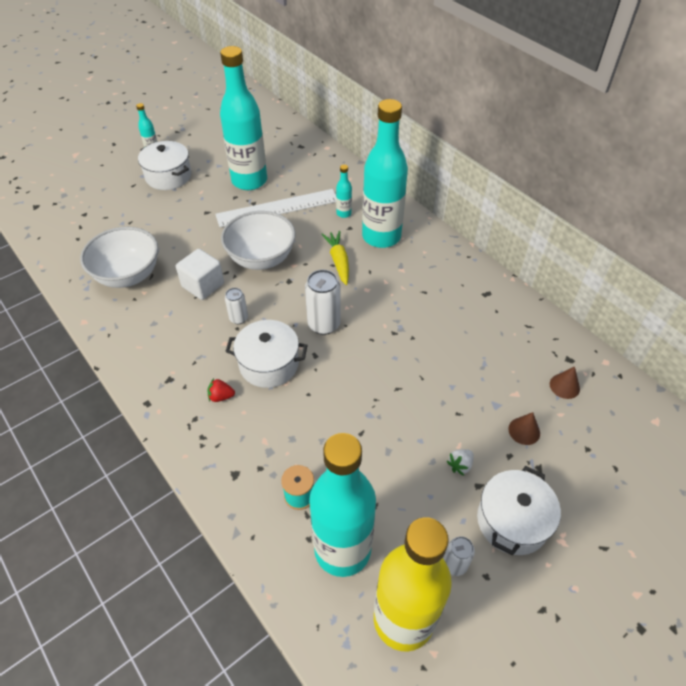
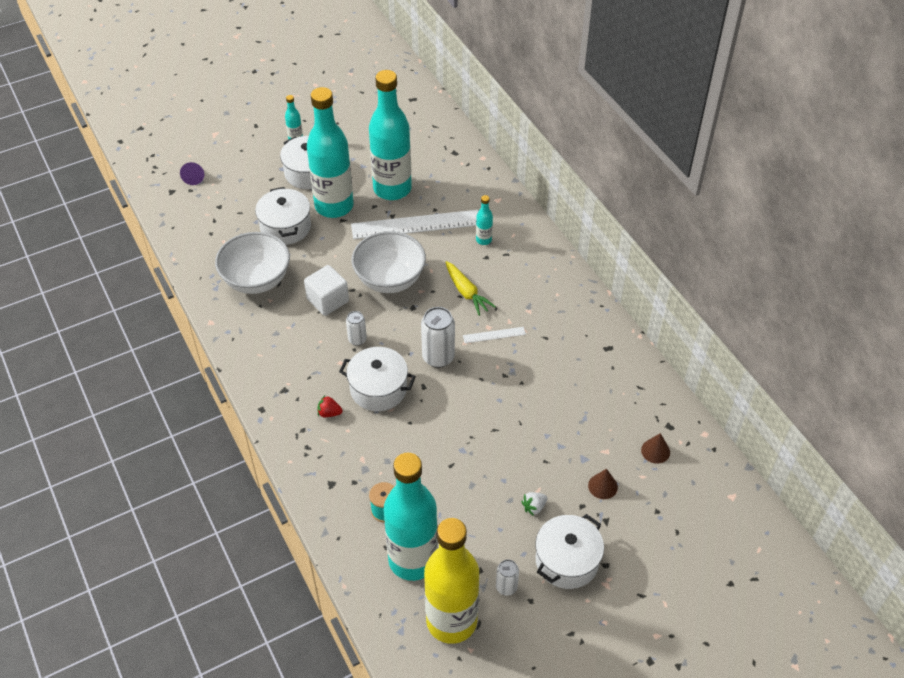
camera: 10 degrees right, 0 degrees up
yellow carrot [321,231,349,285] -> yellow carrot turned 150 degrees clockwise [446,261,496,316]
turquoise bottle [362,99,408,248] -> turquoise bottle moved to [307,87,353,218]
none -> purple cone [180,162,204,185]
none -> white pot [255,187,311,245]
none -> white ruler [463,327,526,343]

